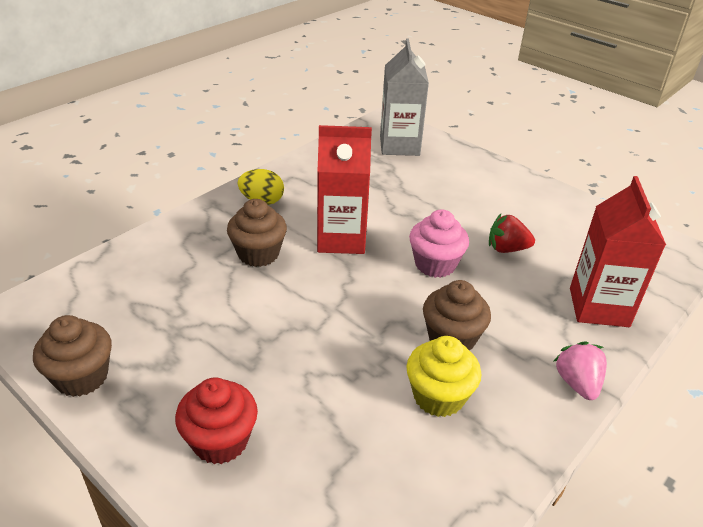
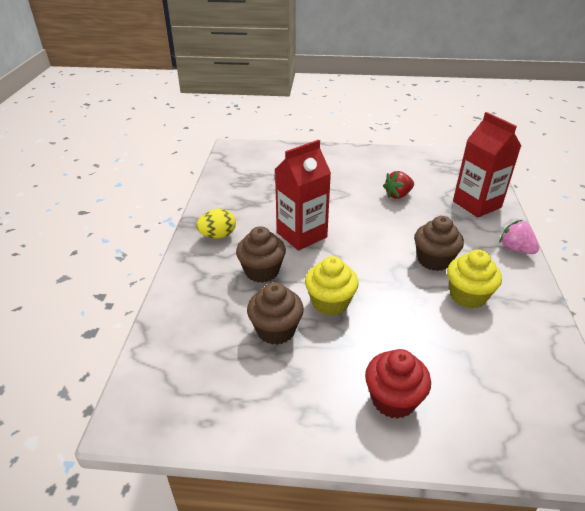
camera: 35 degrees left, 0 degrees up
brown cupcake [33,315,112,397] -> brown cupcake moved to [247,282,304,345]
grey carton [380,38,429,156] -> none
pink cupcake [409,209,469,278] -> none
none -> yellow cupcake [305,256,359,316]

